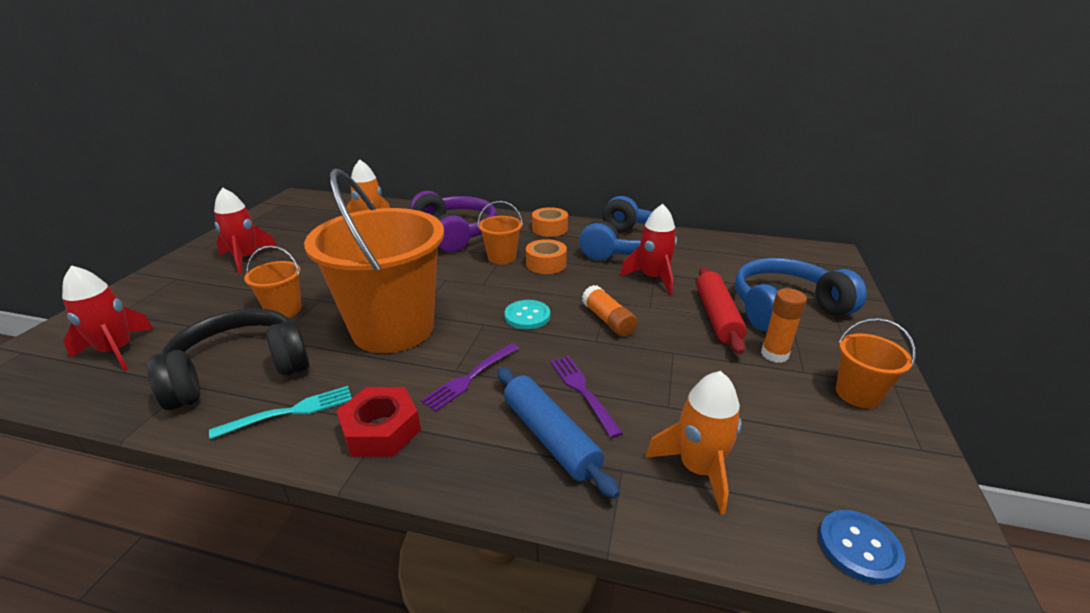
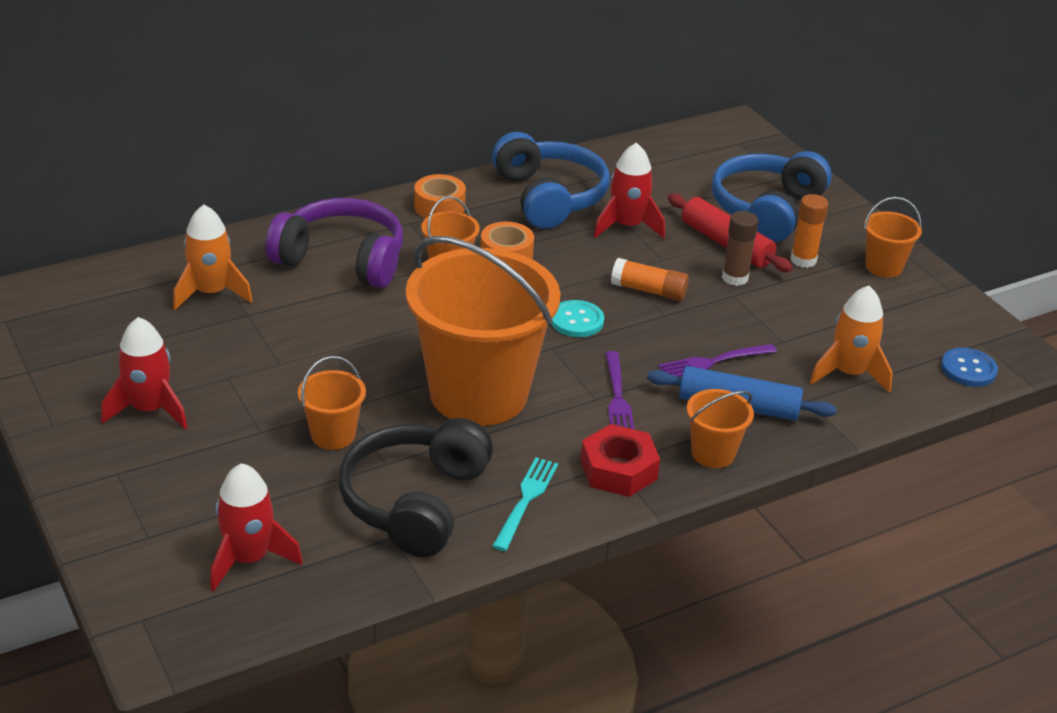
camera: 45 degrees left, 5 degrees up
purple fork [550,356,623,438] -> purple fork turned 45 degrees counterclockwise [659,344,777,377]
none -> orange bucket [687,389,754,468]
none -> brown glue stick [722,211,759,286]

